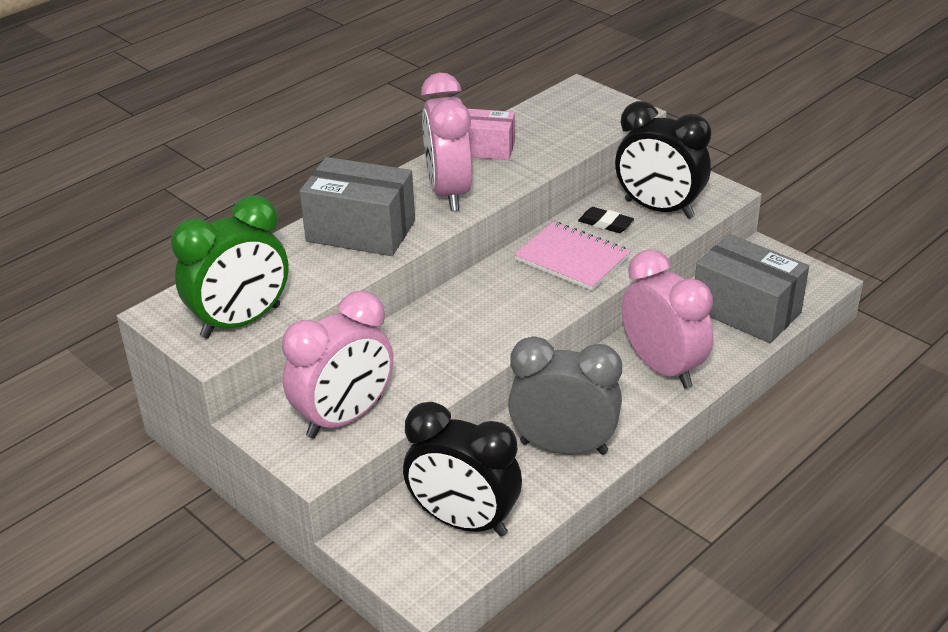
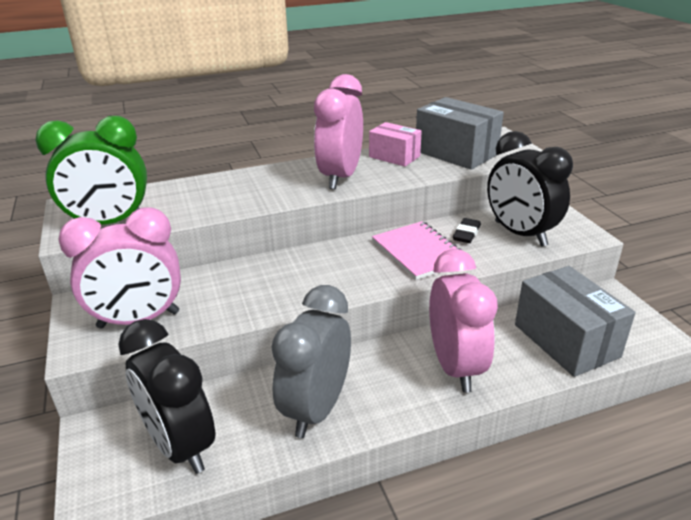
camera: 25 degrees right, 5 degrees down
grey box [299,157,415,256] -> grey box moved to [416,97,504,170]
grey clock [508,336,622,455] -> grey clock turned 105 degrees counterclockwise [271,285,351,438]
black eraser [578,207,634,233] -> black eraser turned 60 degrees clockwise [453,218,481,243]

